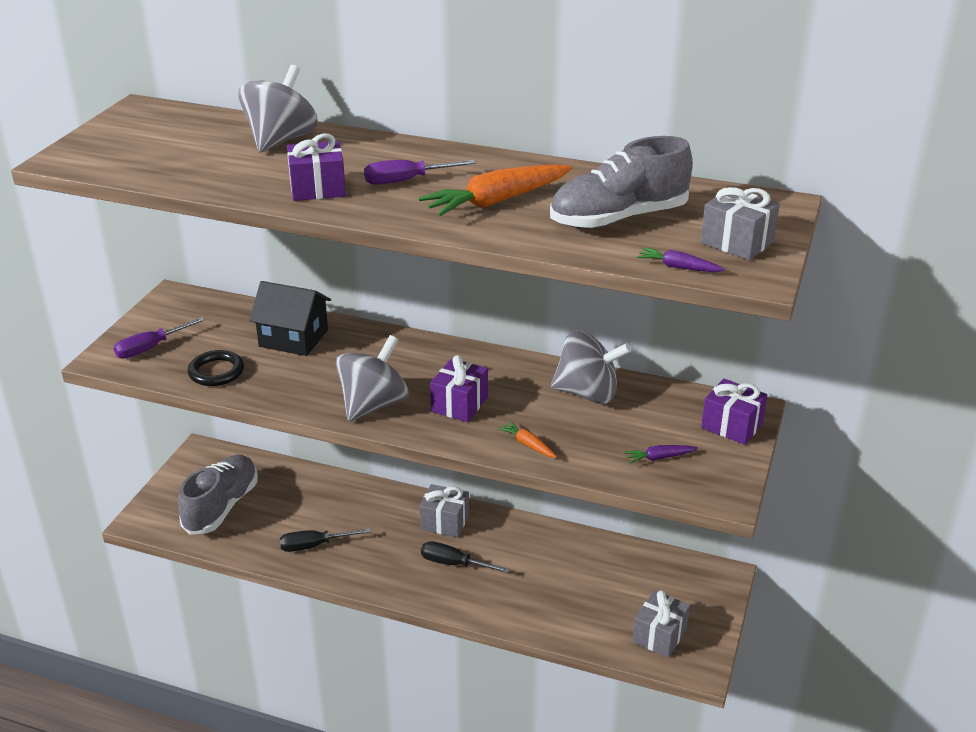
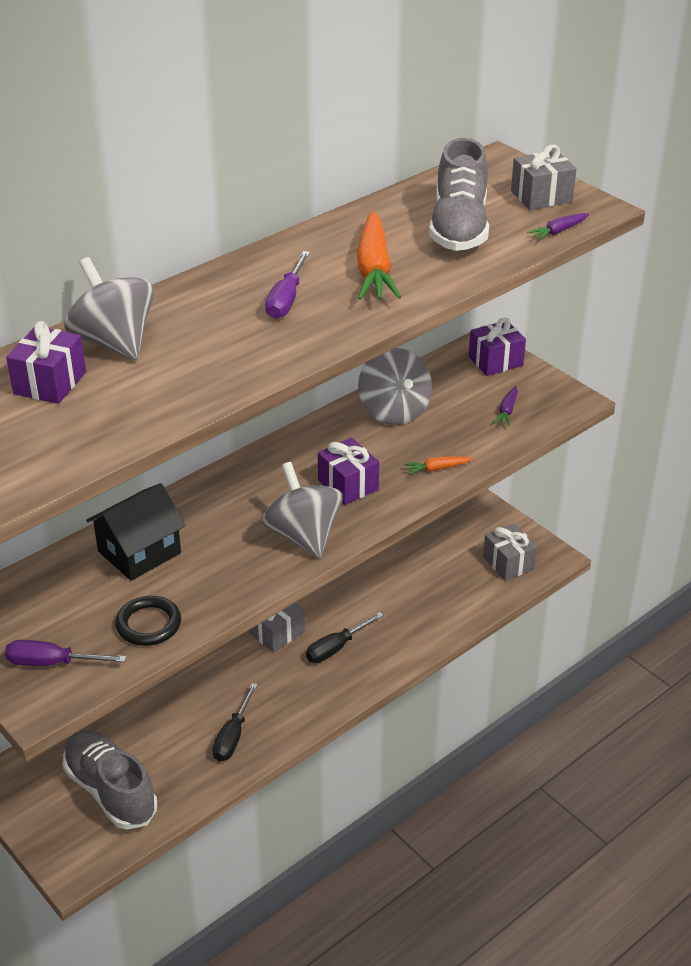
camera: 60 degrees left, 5 degrees up
purple screwdriver [113,317,205,359] -> purple screwdriver turned 105 degrees clockwise [5,640,126,666]
purple gift [287,133,346,201] -> purple gift moved to [6,321,86,404]
grey spinning top [551,330,631,404] -> grey spinning top turned 120 degrees clockwise [358,348,432,425]

